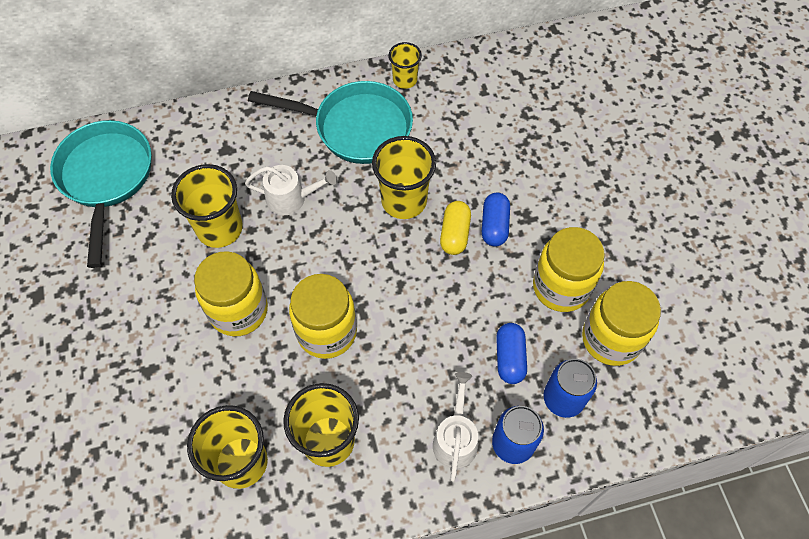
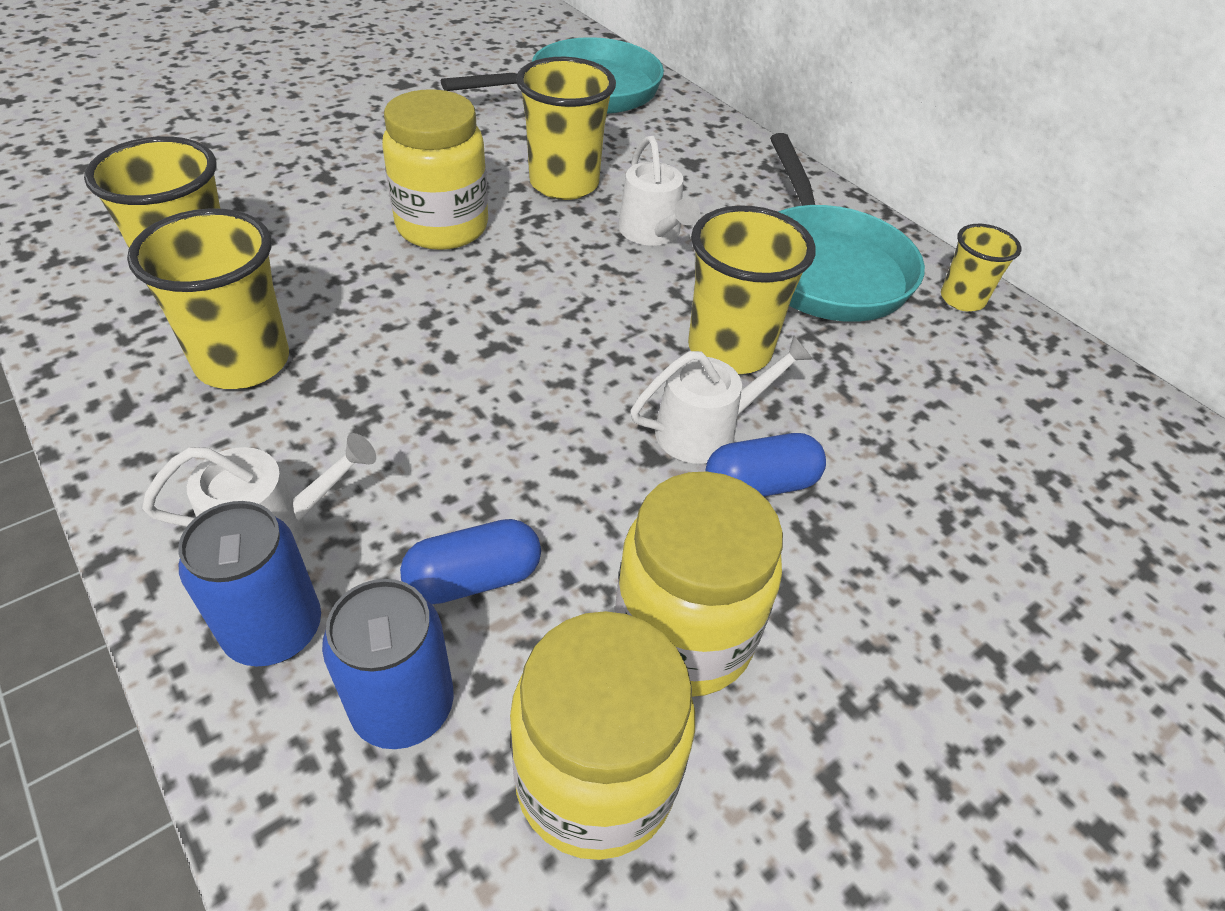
camera: 65 degrees right, 15 degrees down
yellow jar [289,274,357,359] -> none
yellow capsule [440,201,471,255] -> white watering can [630,335,813,464]

